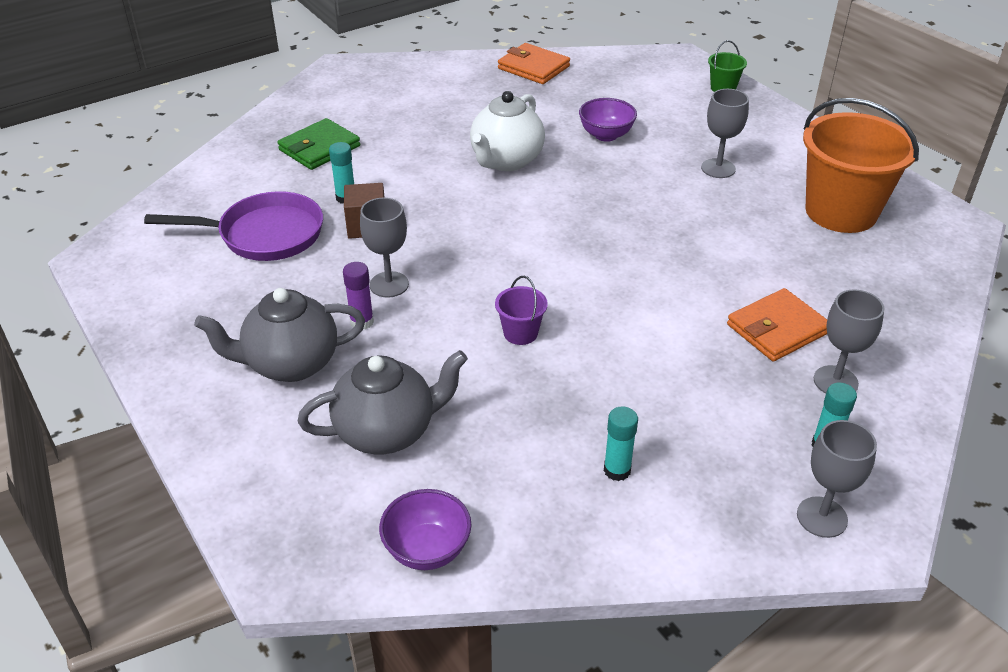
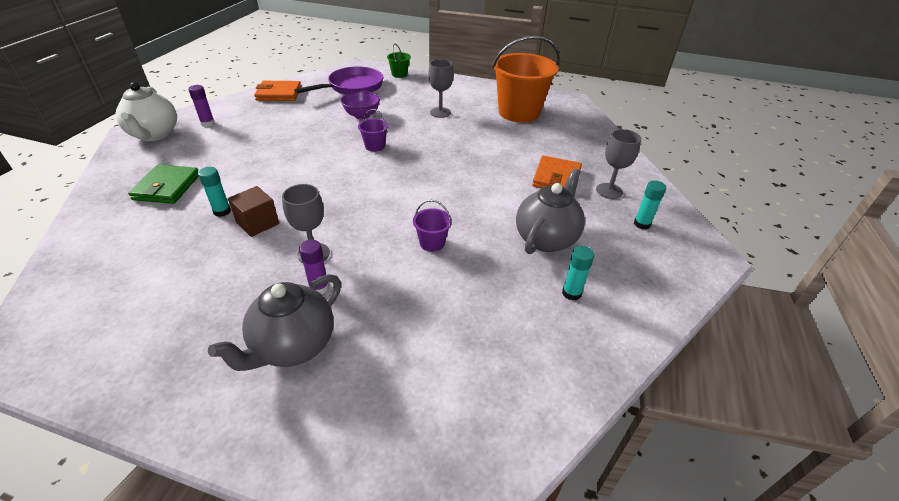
camera: 40 degrees left, 0 degrees up
purple pan [144,191,323,261] -> purple pan moved to [294,67,383,95]
grey teapot [298,350,468,454] -> grey teapot moved to [516,168,585,254]
purple bowl [379,489,471,570] -> none
white teapot [470,91,545,171] -> white teapot moved to [116,82,177,141]
grey goblet [797,420,877,538] -> none
none -> purple glue stick [188,85,215,127]
none -> purple bucket [358,109,389,152]

